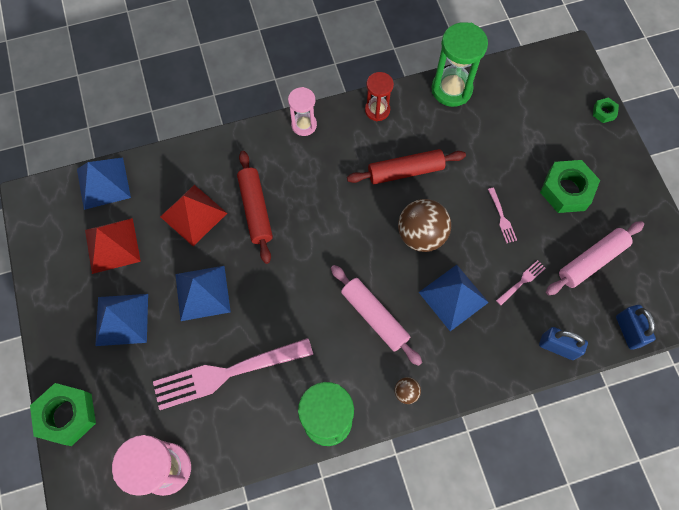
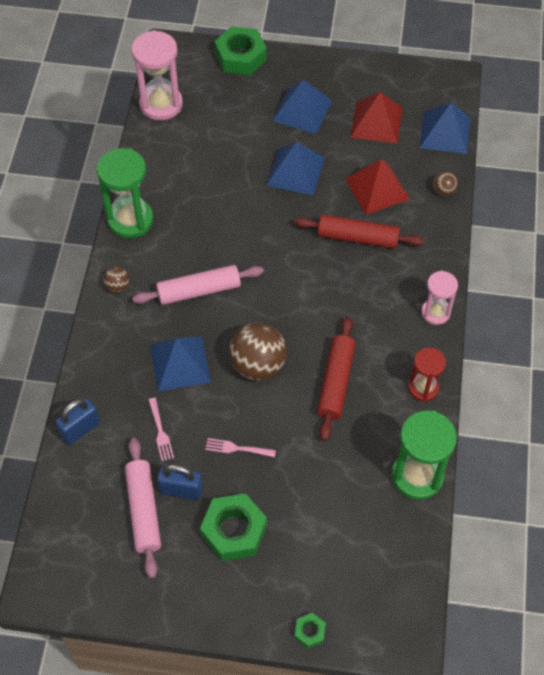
camera: 115 degrees right, 10 degrees down
pink fork [153,338,313,410] -> none
blue padlock [616,305,656,350] -> blue padlock moved to [157,465,203,500]
none -> brown ball [433,171,458,196]

